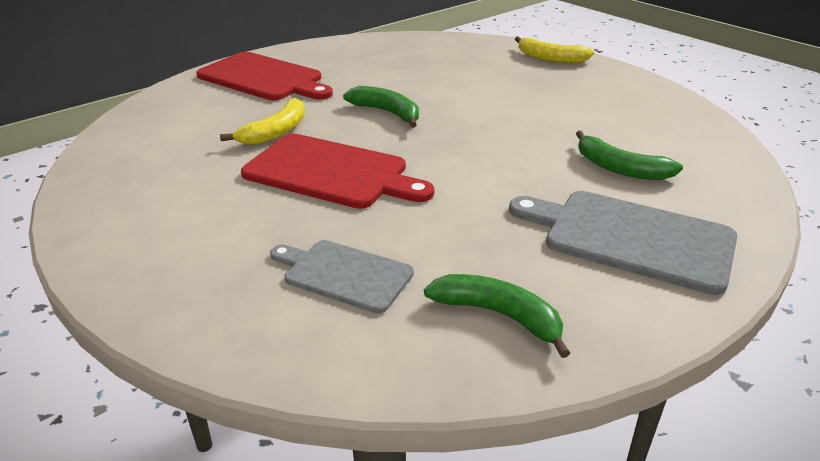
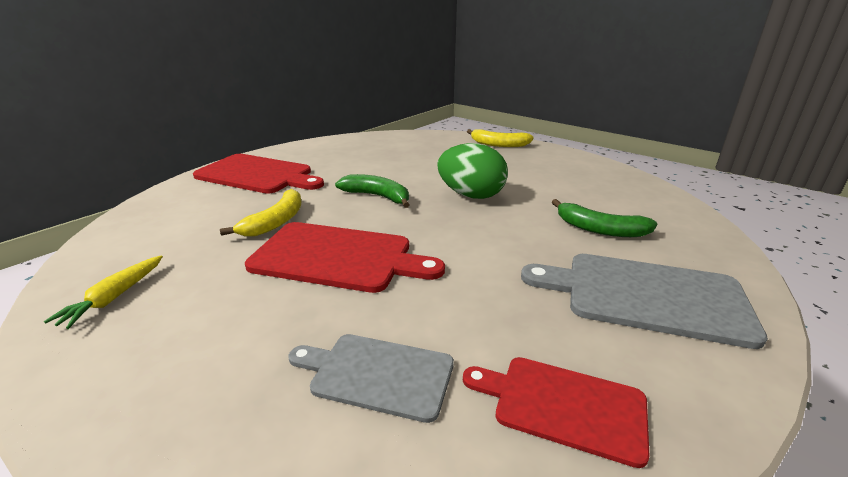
camera: 10 degrees left, 5 degrees down
green banana [424,274,570,358] -> red cutting board [463,357,649,468]
none -> yellow carrot [44,255,163,329]
none -> green egg [437,143,508,199]

